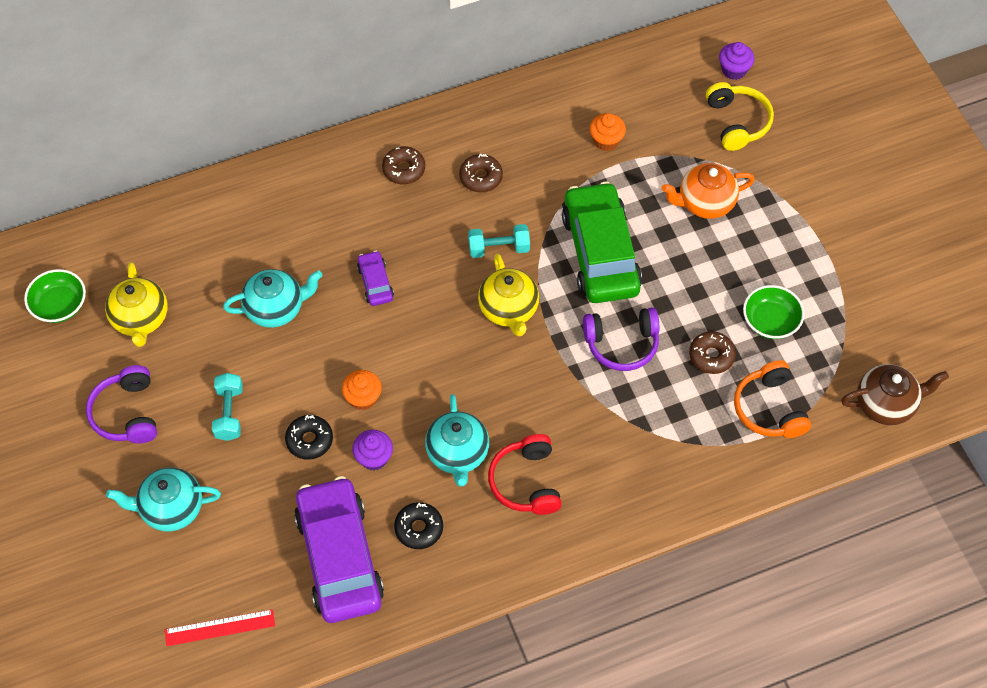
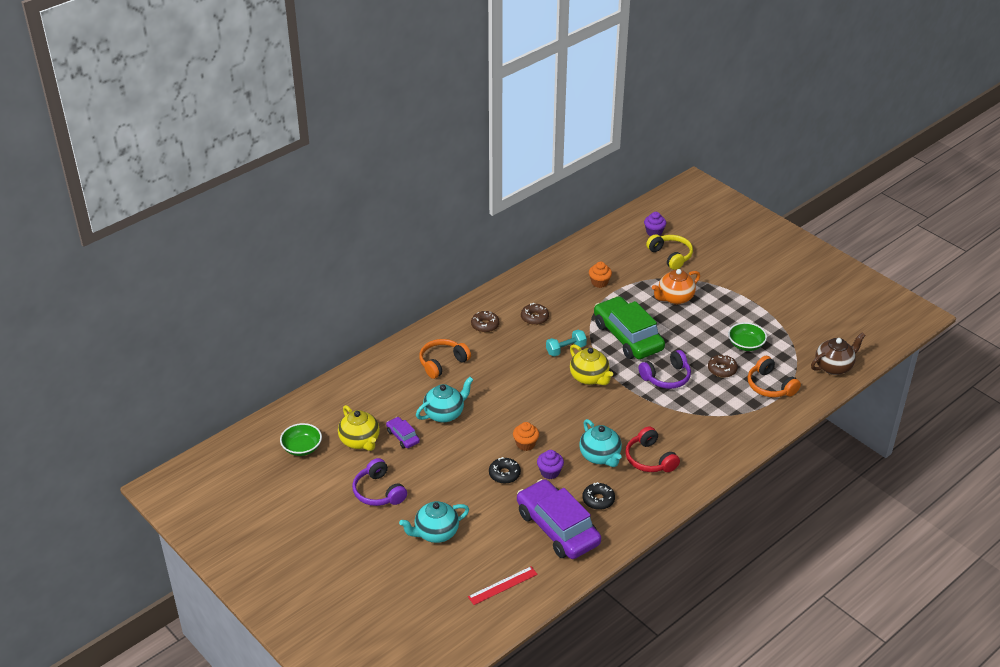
camera: 20 degrees left, 20 degrees down
turquoise dumbbell [212,373,243,441] -> none
purple car [357,251,394,306] -> purple car moved to [386,417,420,448]
none -> orange headphones [419,339,471,379]

